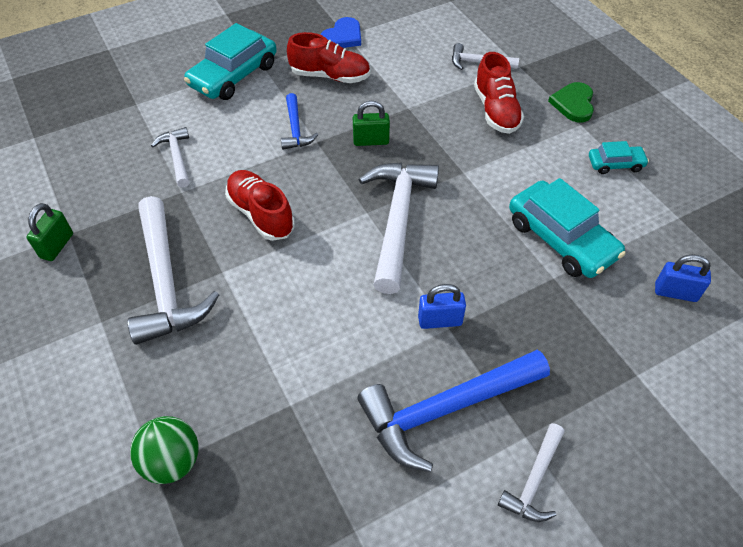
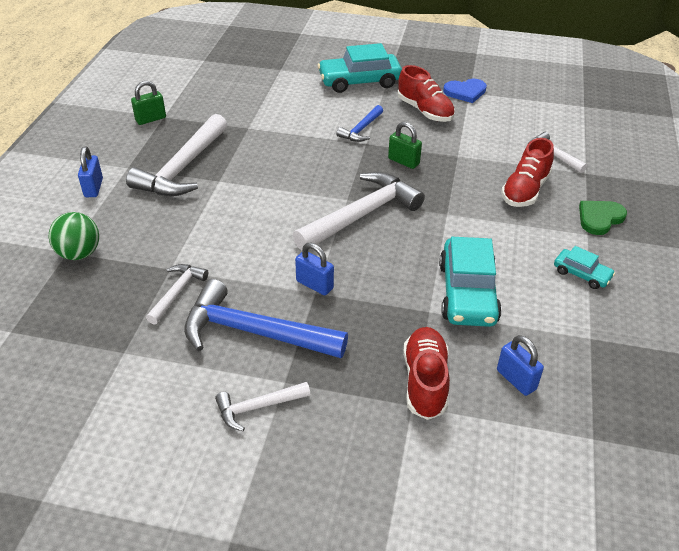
camera: 40 degrees right, 10 degrees down
white hammer [151,127,189,188] -> white hammer moved to [146,264,208,325]
red shoe [225,170,295,241] -> red shoe moved to [403,327,450,420]
none -> blue padlock [78,146,103,197]

